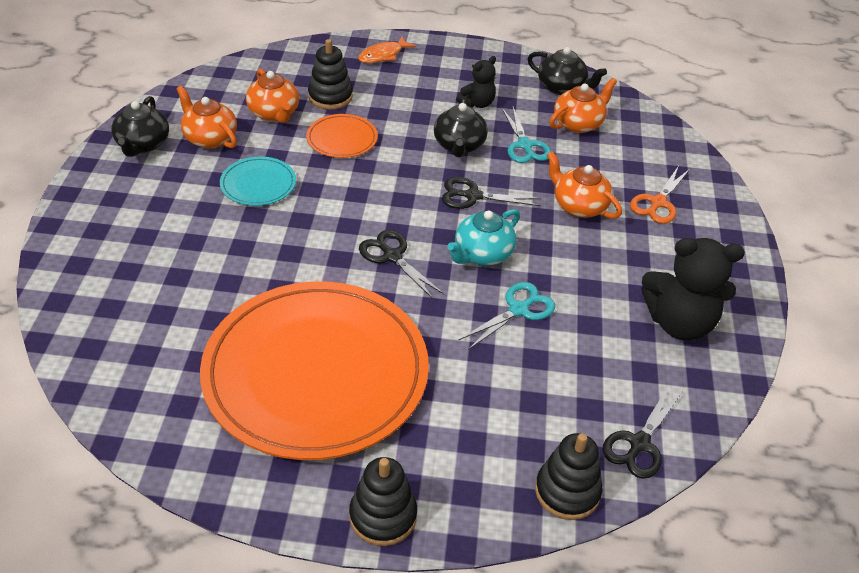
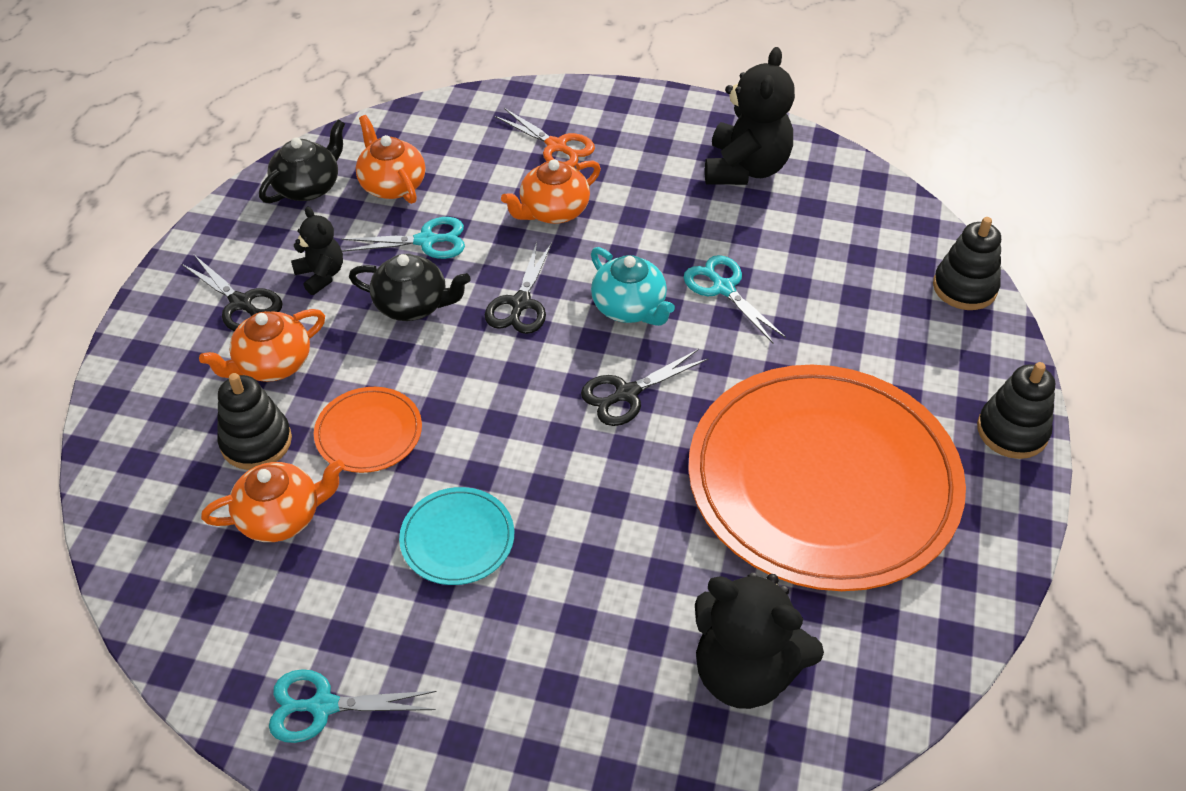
camera: 80 degrees left, 5 degrees up
black teapot [111,96,169,157] -> turquoise scissors [269,669,437,743]
orange teapot [177,86,237,149] -> orange teapot moved to [199,309,325,382]
orange fish [358,37,416,63] -> none
black scissors [602,387,683,479] -> black scissors moved to [181,255,282,331]
none -> black teddy bear [695,573,824,709]

